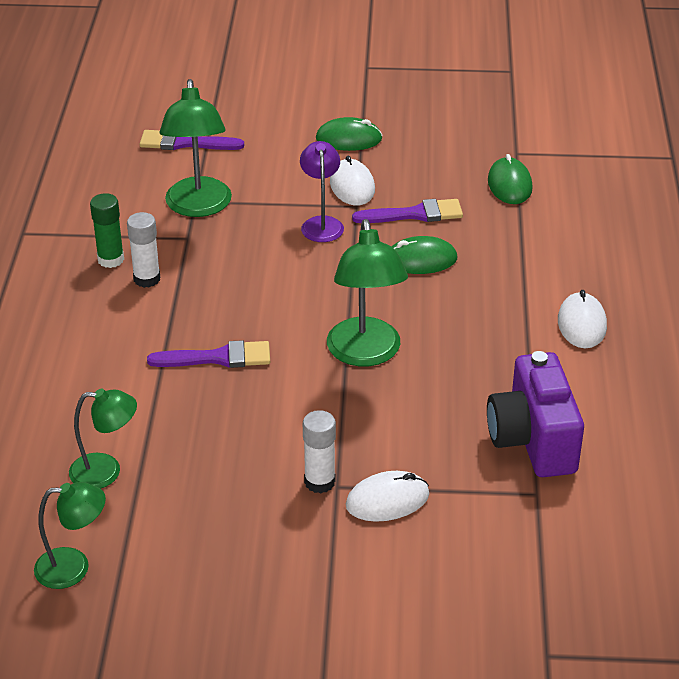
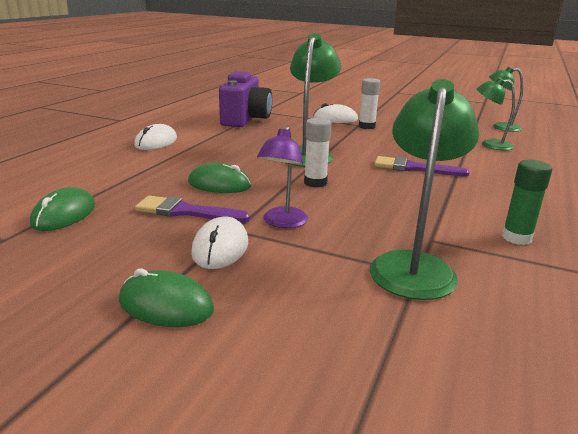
camera: 160 degrees left, 15 degrees down
white glue stick [127,212,160,288] -> white glue stick moved to [304,118,331,187]
purple brush [140,130,244,150] -> none

